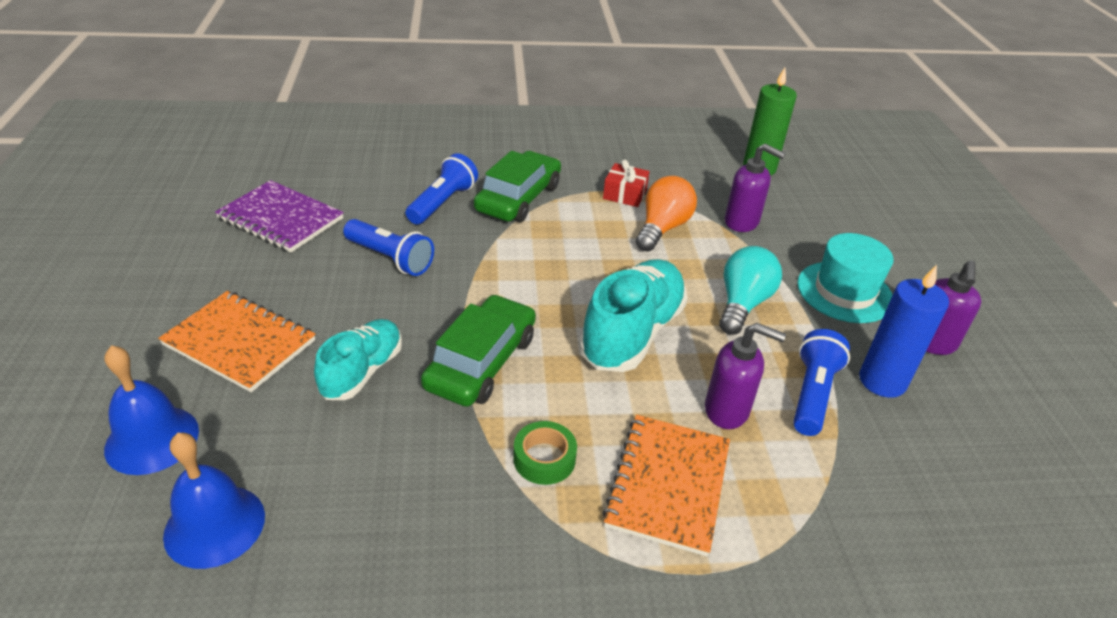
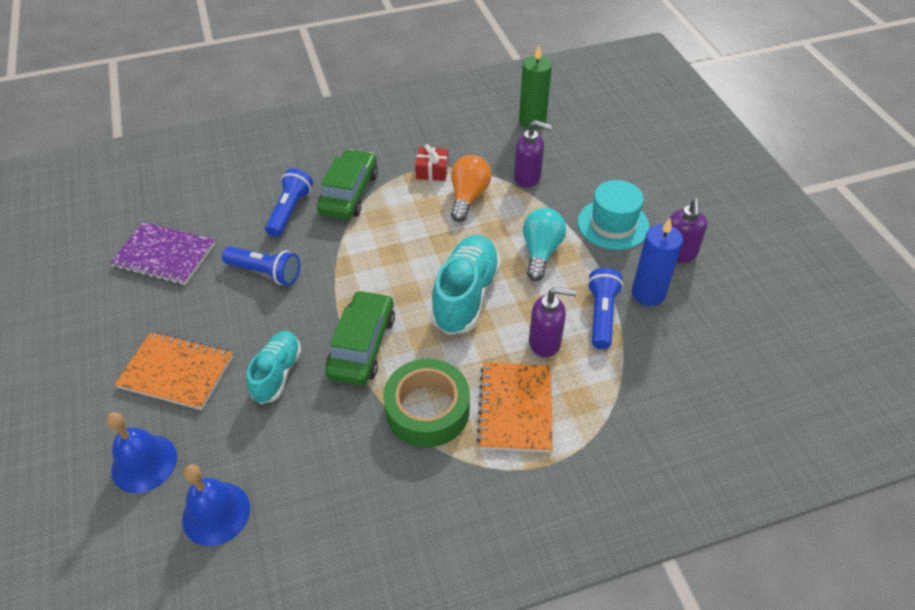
camera: 10 degrees left, 10 degrees up
green tape [513,421,577,485] -> green tape [383,359,470,447], size x1.91

